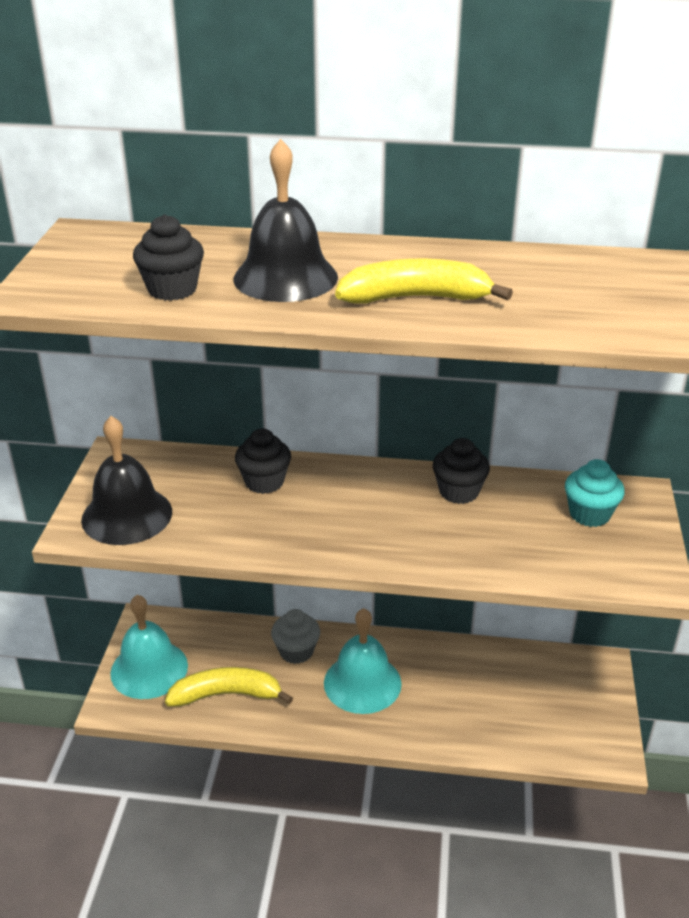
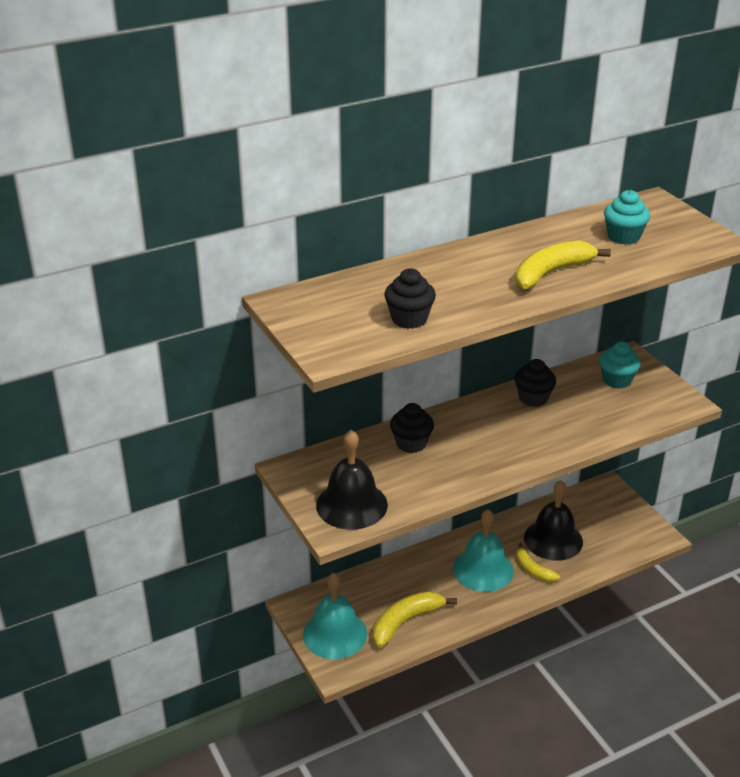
camera: 35 degrees left, 0 degrees up
black bell [233,139,338,302] -> black bell moved to [524,480,583,561]
grey cupcake [271,609,320,664] -> none
none -> yellow banana [516,543,560,582]
none -> turquoise cupcake [604,190,650,245]

